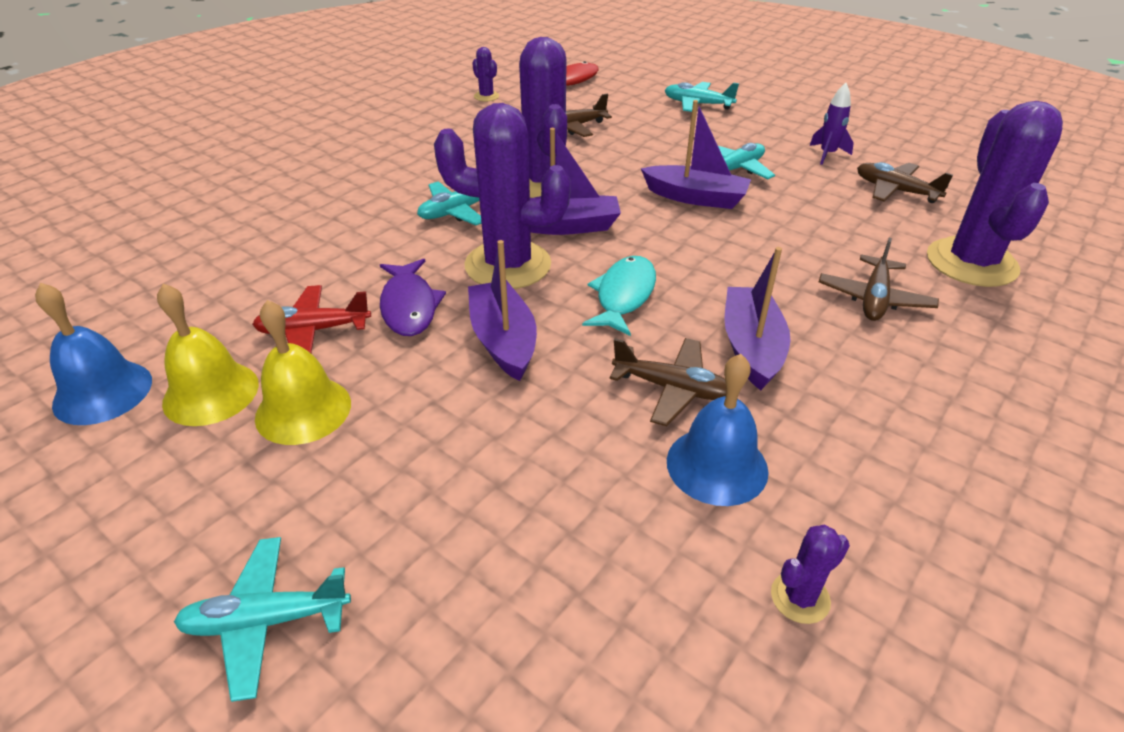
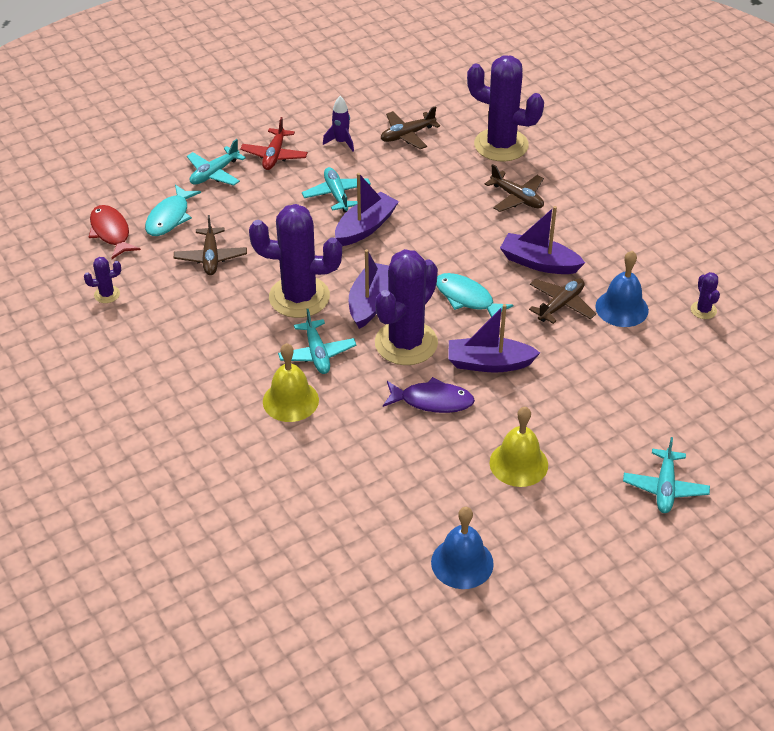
camera: 70 degrees left, 5 degrees up
yellow bell [157,284,259,426] -> yellow bell moved to [263,343,319,422]
red plane [252,285,371,353] -> red plane moved to [240,117,308,170]
none -> turquoise fish [145,185,201,236]

